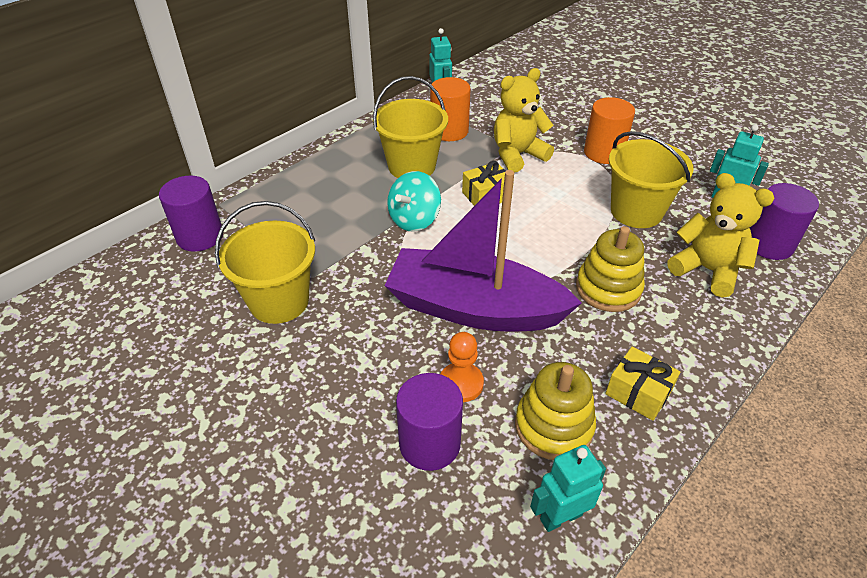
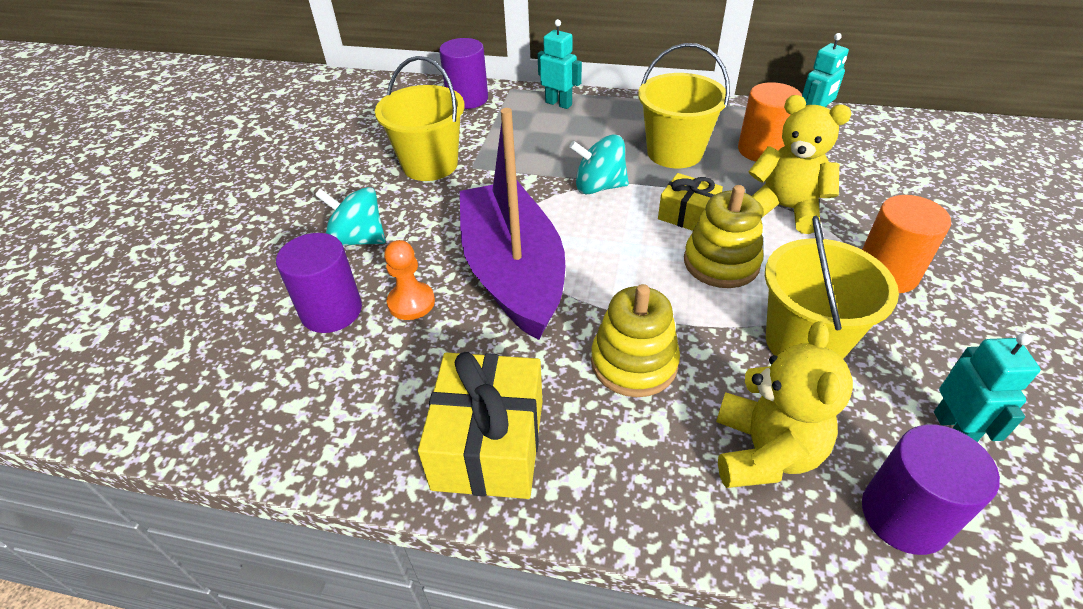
camera: 60 degrees right, 0 degrees up
yellow stacking toy [515,362,596,460] -> yellow stacking toy moved to [684,185,764,288]
turquoise robot [530,445,606,532] -> turquoise robot moved to [538,19,582,109]
yellow gift [605,347,680,421] -> yellow gift [418,352,542,499], size x1.70
none -> turquoise spinning top [315,187,386,246]

